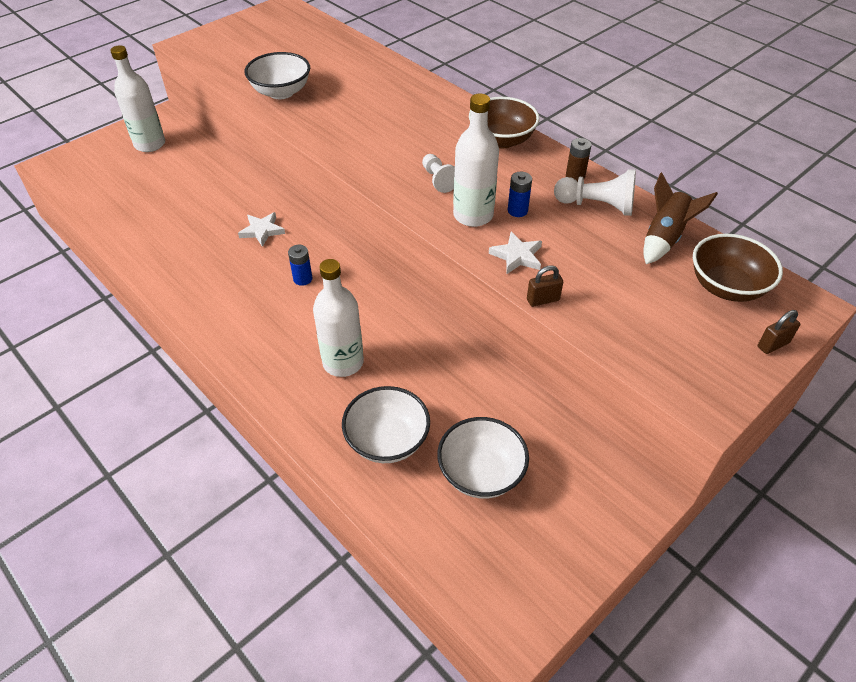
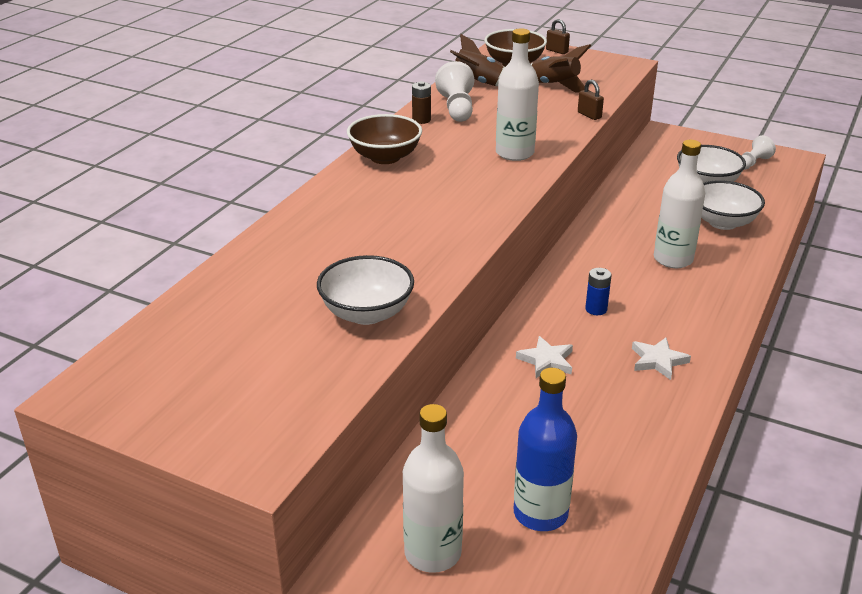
camera: 110 degrees left, 15 degrees down
white pawn [422,154,455,193] -> white pawn moved to [742,135,776,170]
white star [489,232,542,274] -> white star moved to [632,338,691,380]
blue battery [508,172,532,217] -> none
none -> blue bottle [514,368,577,531]
none -> brown rocket [531,44,591,92]

